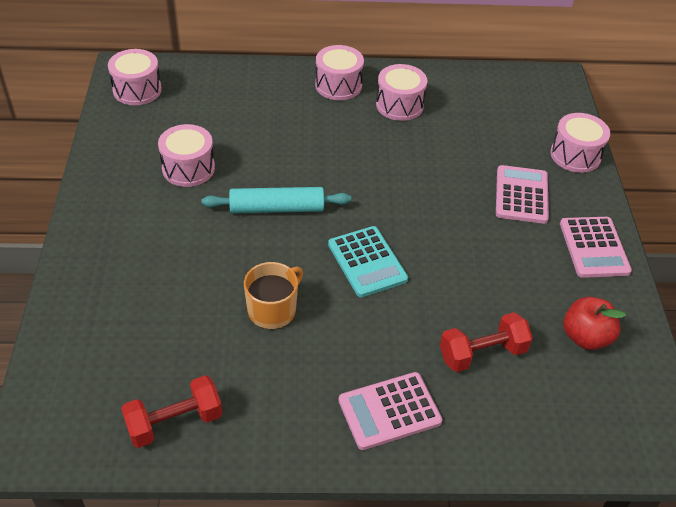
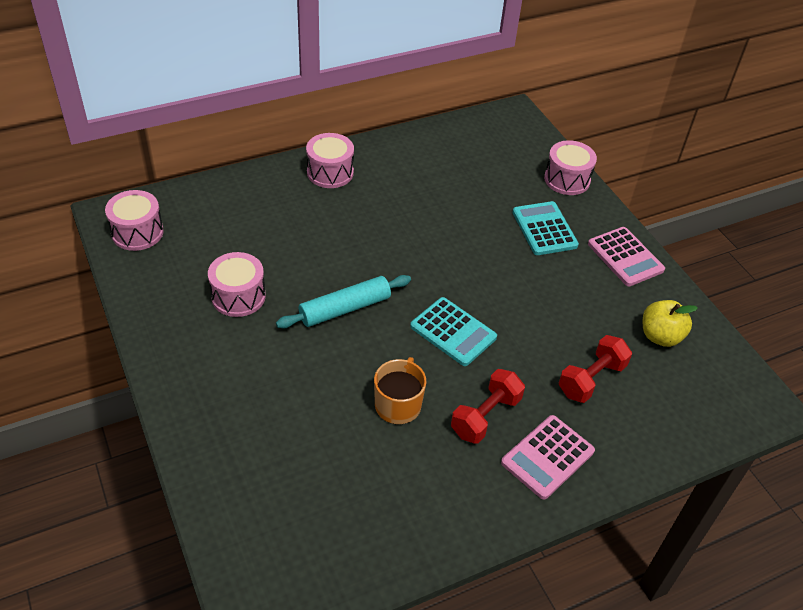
camera: 25 degrees left, 0 degrees up
red dumbbell [121,375,222,448] -> red dumbbell moved to [451,369,525,444]
pink drum [376,64,427,121] -> none
pink calculator [496,165,549,224] -> turquoise calculator [512,201,579,255]
red apple [564,297,626,350] -> yellow apple [643,300,698,347]

